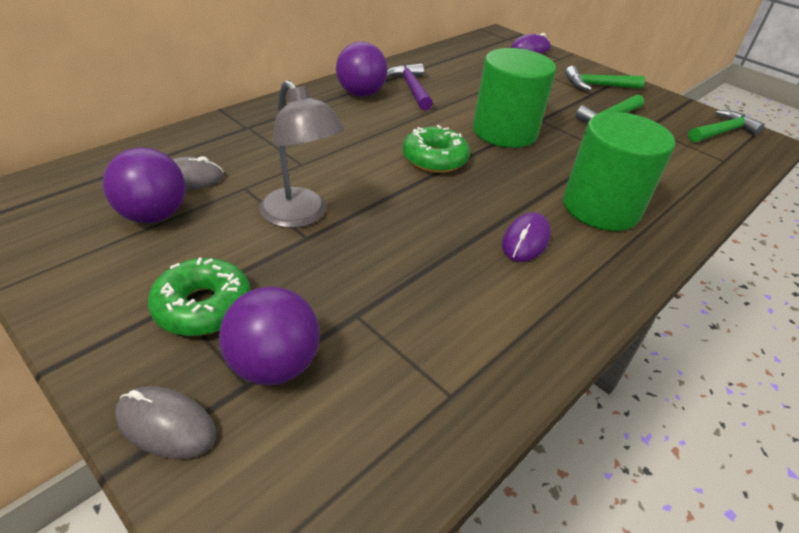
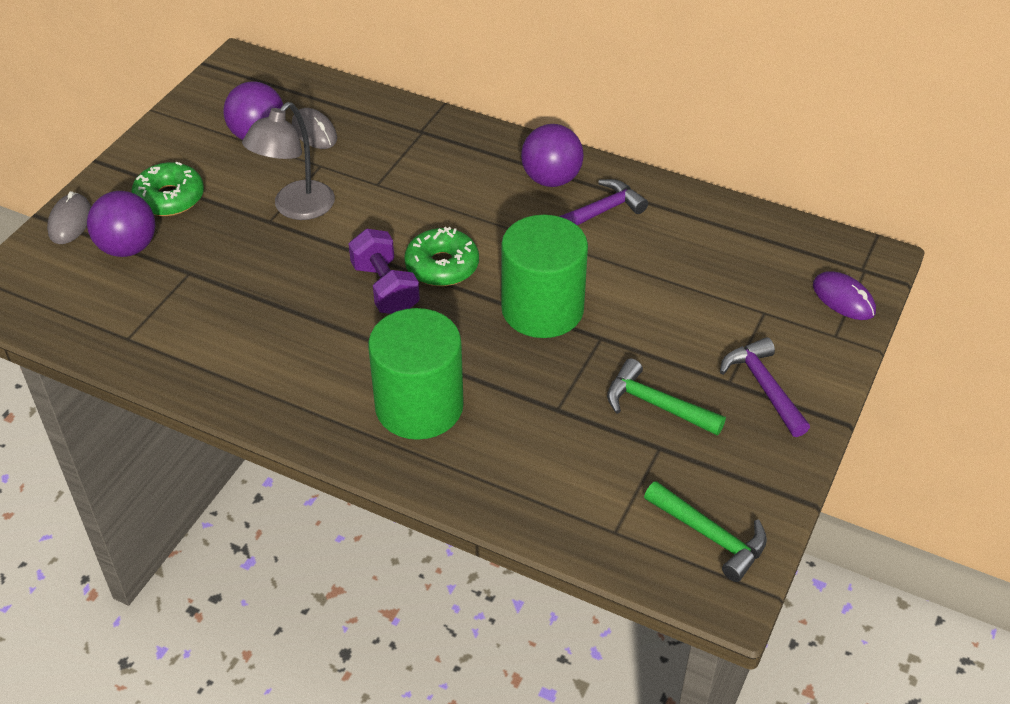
camera: 75 degrees right, 5 degrees up
purple mouse [502,212,551,262] -> none
green hammer [565,66,645,91] -> purple hammer [720,337,810,437]
none -> purple dumbbell [349,229,420,314]

